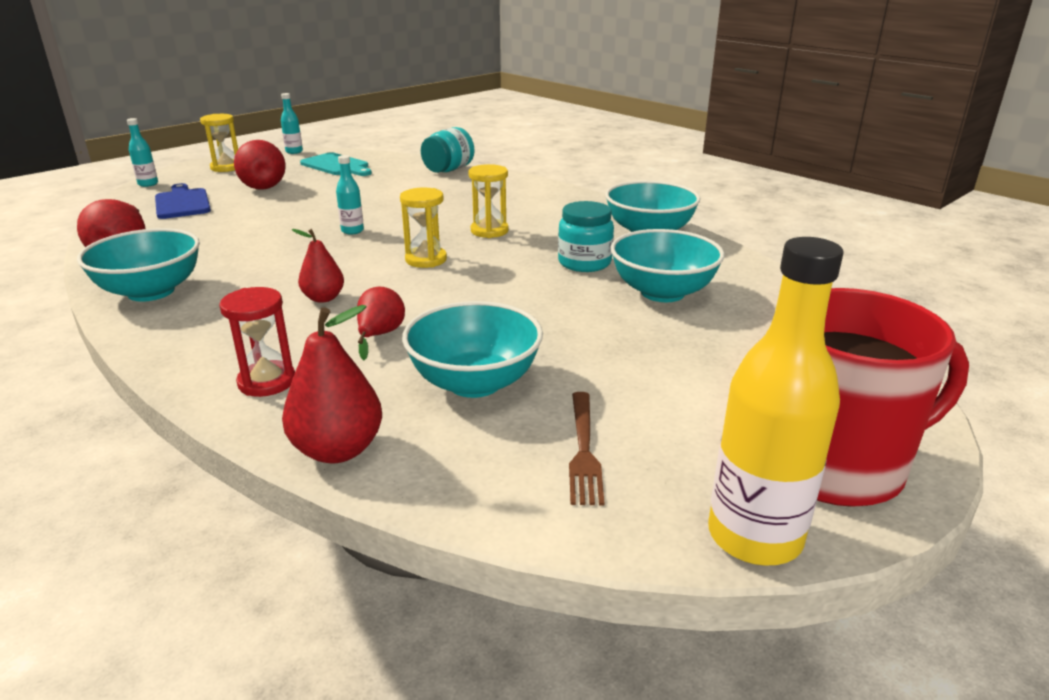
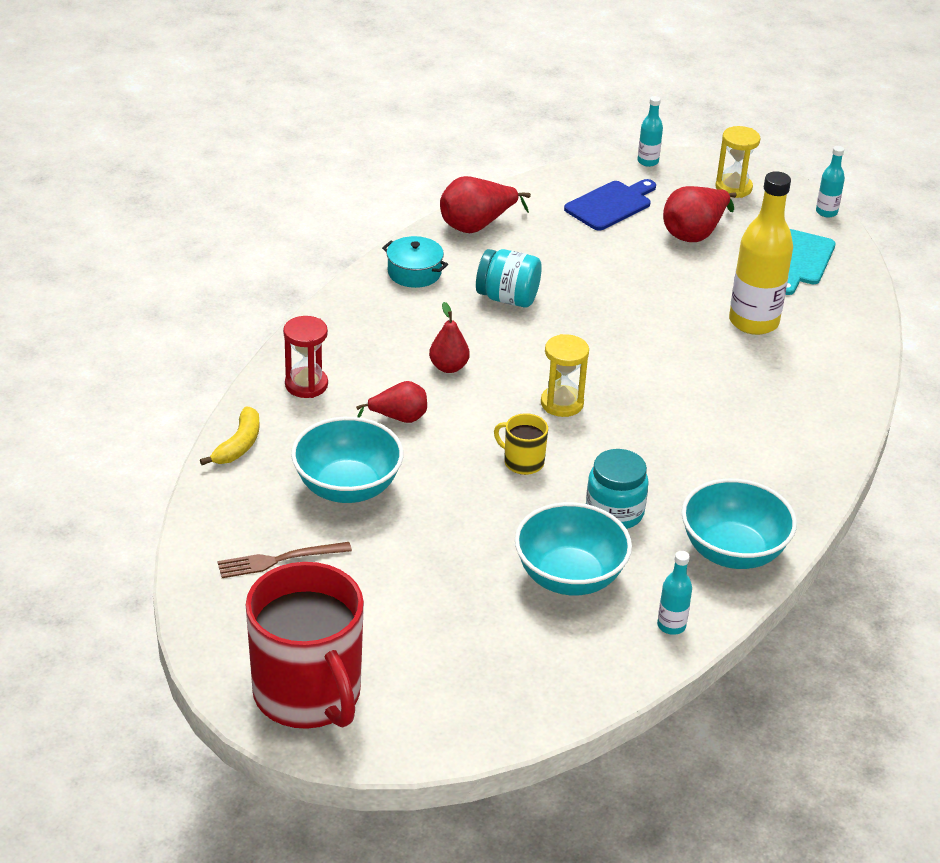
camera: 70 degrees right, 10 degrees up
turquoise bowl [77,228,200,302] -> turquoise pot [382,236,448,288]
red pear [282,305,382,463] -> yellow banana [200,407,260,465]
turquoise bottle [336,155,364,235] -> turquoise bottle moved to [657,551,692,635]
turquoise jar [421,127,474,173] -> turquoise jar moved to [476,249,542,308]
yellow hourglass [468,164,509,238] -> none
yellow bottle [708,237,844,565] -> yellow bottle moved to [729,171,793,335]
none -> yellow mug [494,413,548,475]

